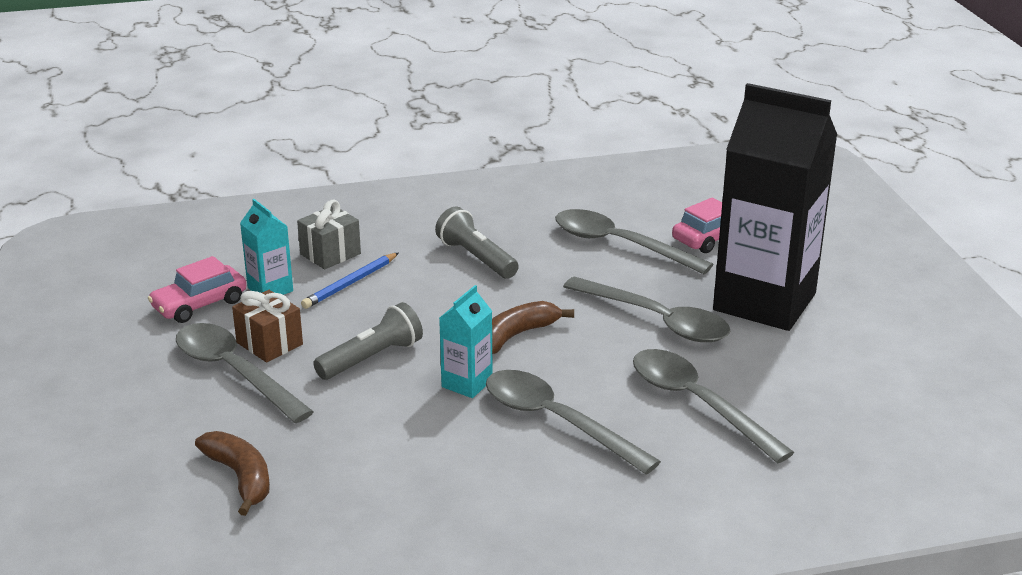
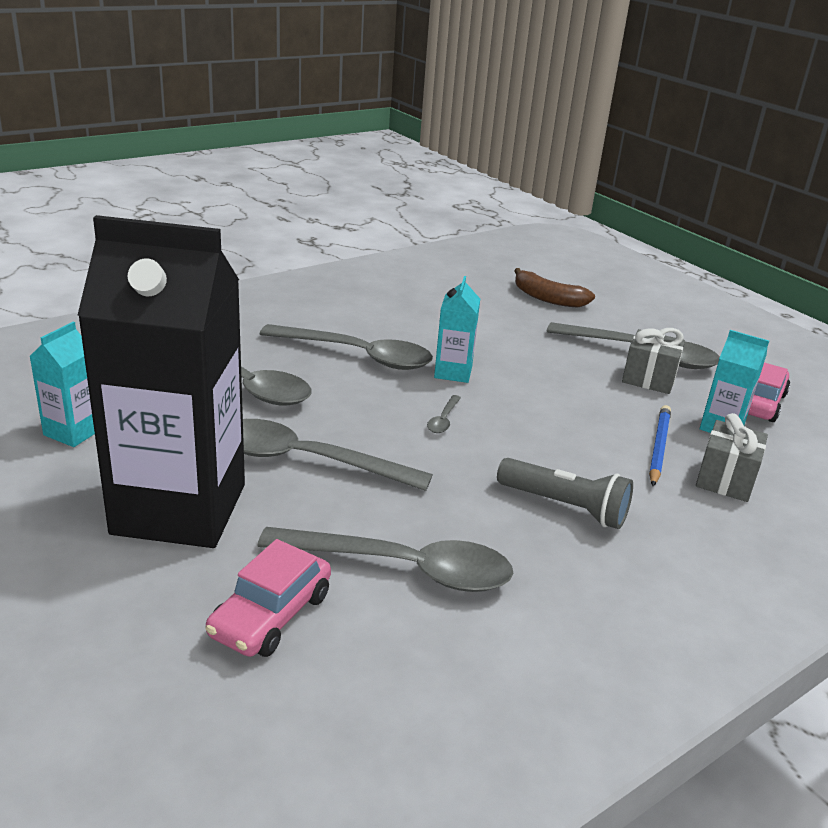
camera: 155 degrees right, 0 degrees up
brown gift [232,290,303,362] -> grey gift [622,328,685,394]
grey flashlight [313,302,423,380] -> none
brown banana [492,301,574,354] -> grey spoon [427,395,461,433]
none -> turquoise carton [29,322,95,447]

